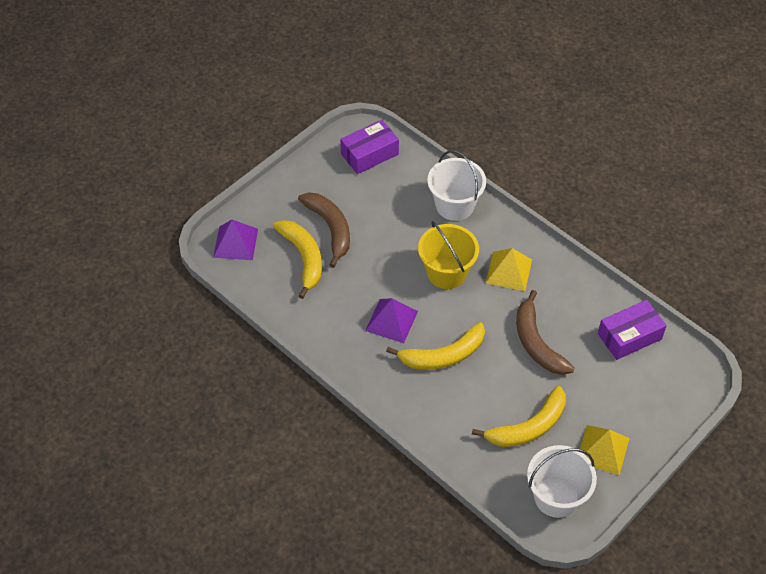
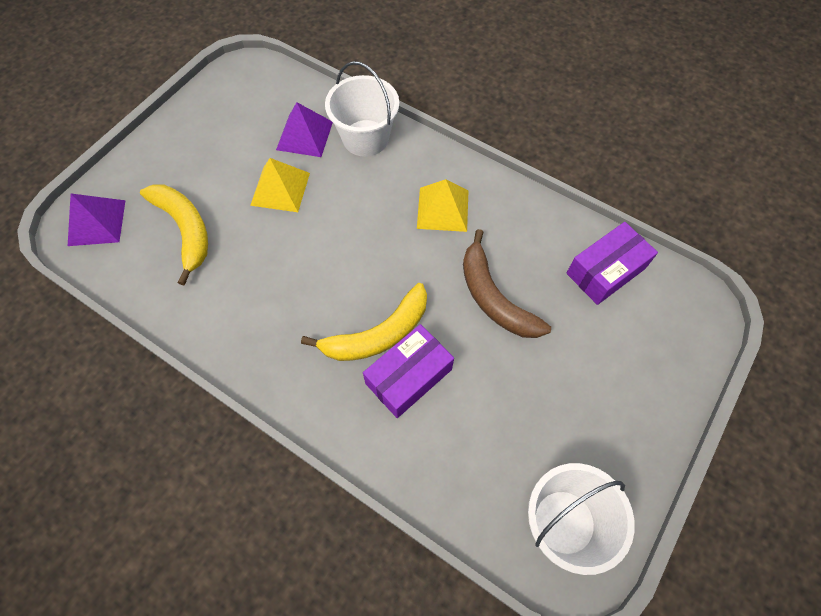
camera: 10 degrees left, 10 degrees up
brown banana [298,192,350,268] -> none
purple box [340,120,399,174] -> purple box moved to [363,324,454,418]
purple pyramid [365,298,418,343] -> purple pyramid moved to [276,102,333,157]
yellow bucket [418,221,479,289] -> none
yellow banana [472,386,566,447] -> none
yellow pyramid [580,425,630,475] -> yellow pyramid moved to [250,158,310,212]

